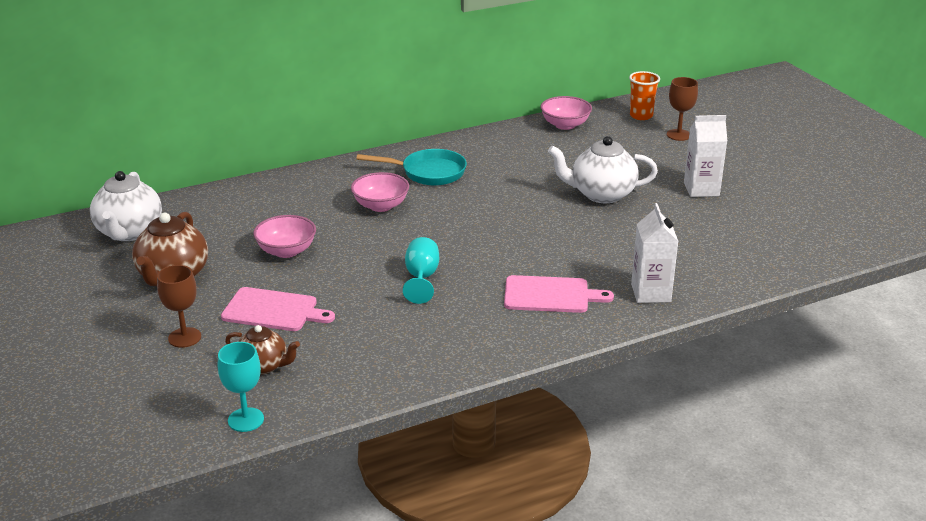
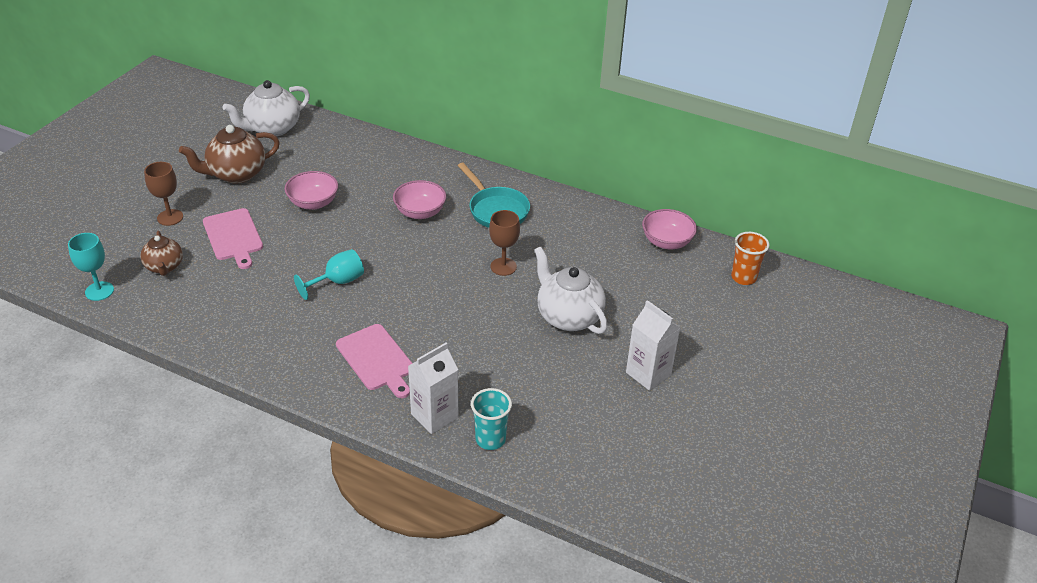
camera: 50 degrees right, 10 degrees up
brown goblet [667,77,698,141] -> brown goblet moved to [489,210,520,276]
none -> turquoise cup [471,388,512,450]

